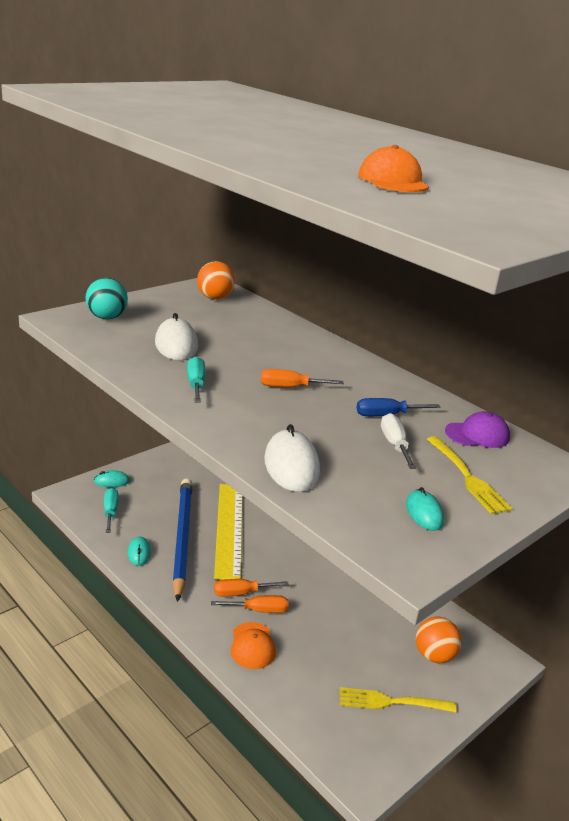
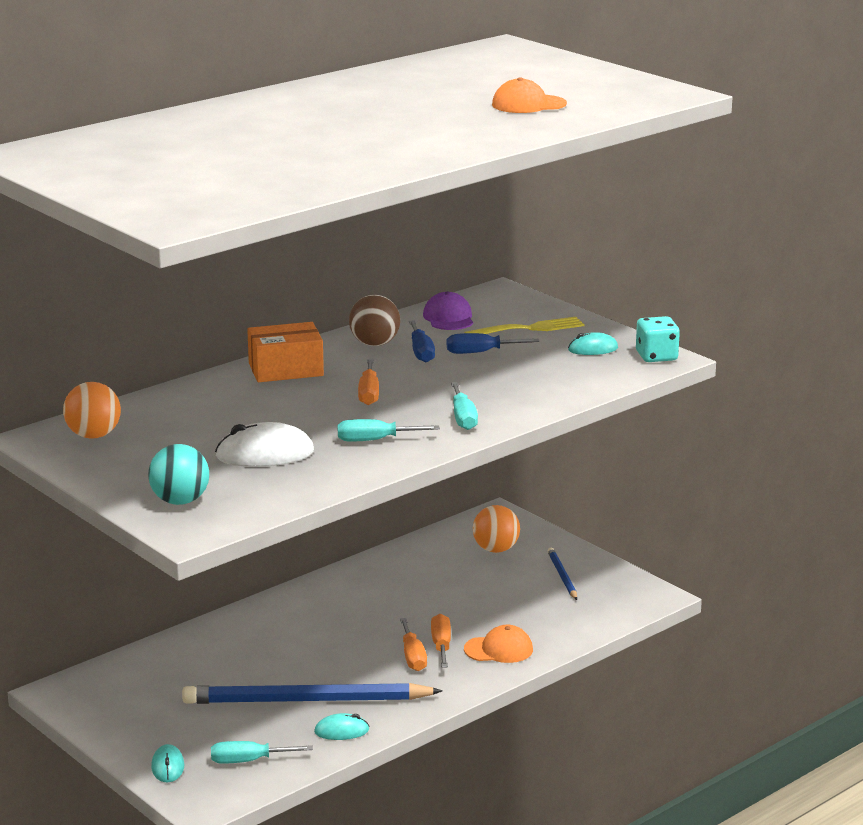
camera: 85 degrees left, 5 degrees down
yellow ruler [214,484,243,580] -> none
white mouse [264,424,320,492] -> none
yellow fork [340,687,456,712] -> blue pencil [548,548,577,600]
white screwdriver [381,413,416,469] -> blue screwdriver [447,333,539,354]
none -> orange box [247,322,324,382]
none -> brown ball [349,295,400,346]
none -> turquoise screwdriver [451,382,478,430]
none -> turquoise dice [636,316,680,362]

